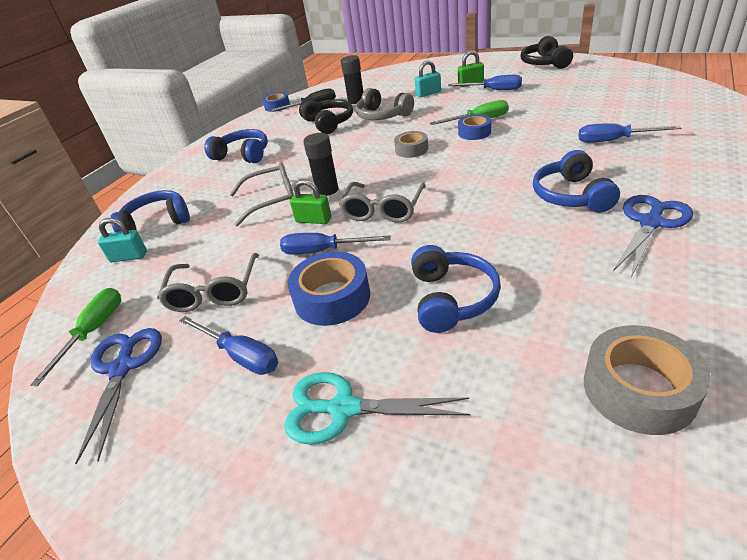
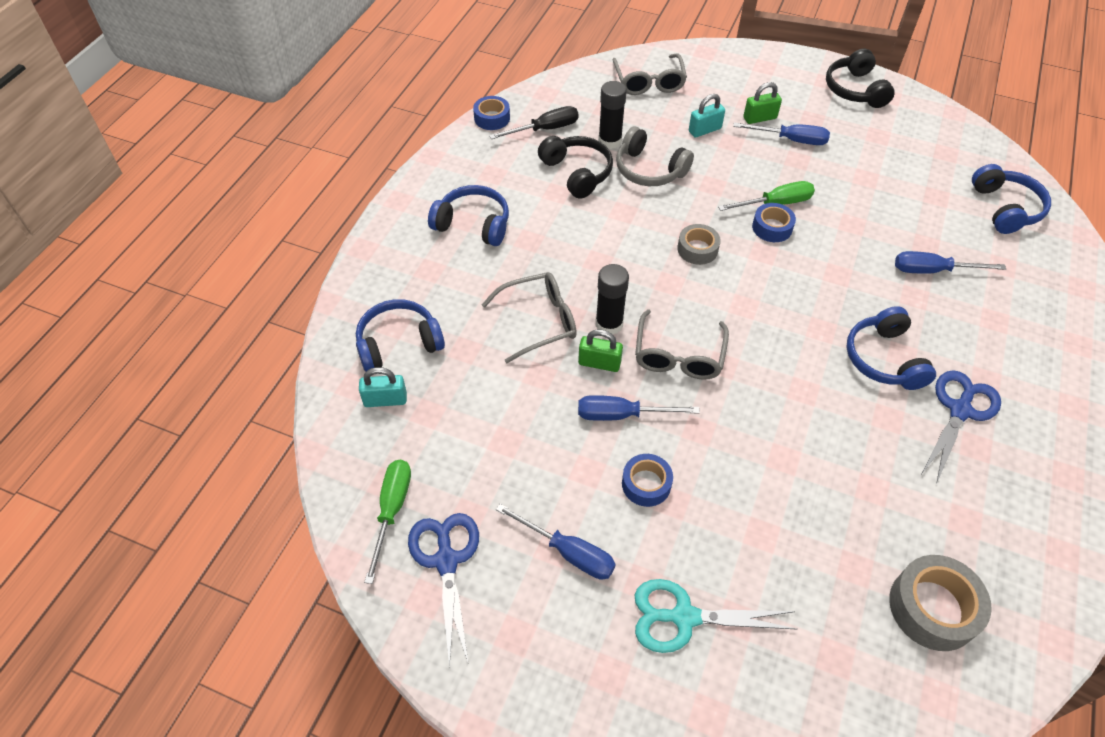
camera: 10 degrees left, 15 degrees up
grey glasses [157,253,259,312] -> grey glasses moved to [613,54,687,95]
blue tape [288,252,370,326] -> blue tape [622,454,673,507], size x0.63
blue headphones [411,245,501,333] -> blue headphones moved to [972,164,1051,234]

